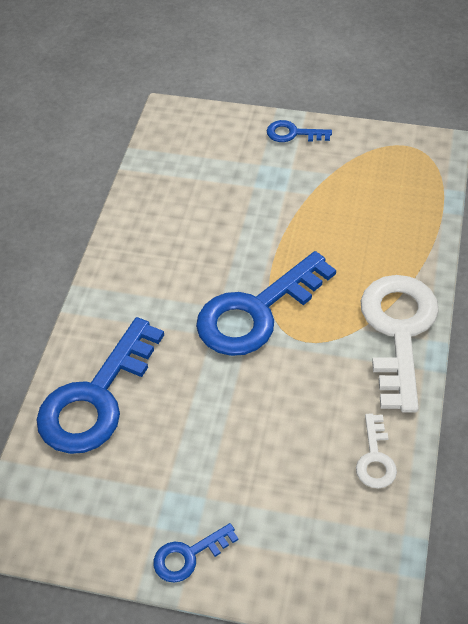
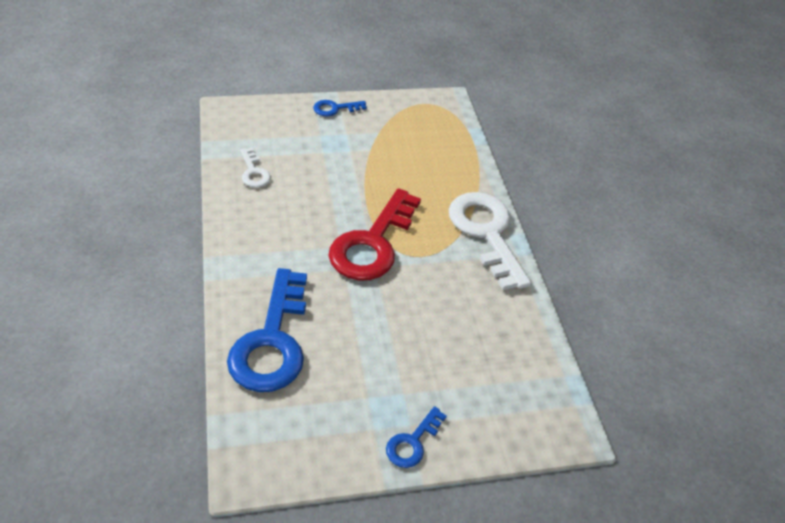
camera: 30 degrees left, 5 degrees down
blue key [196,251,336,356] -> red key [328,188,421,281]
white key [356,413,397,489] -> white key moved to [240,148,271,188]

